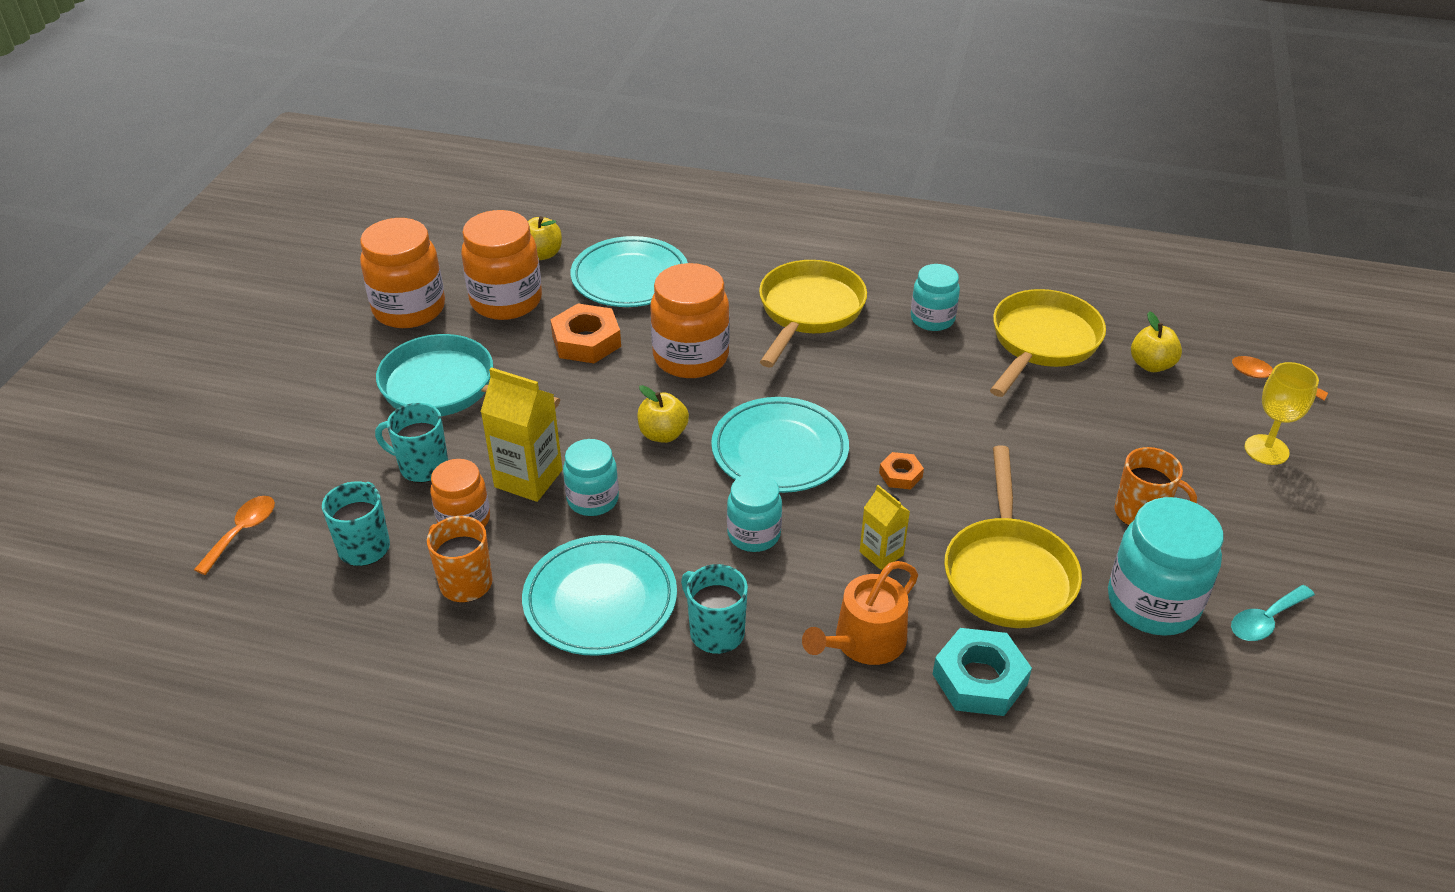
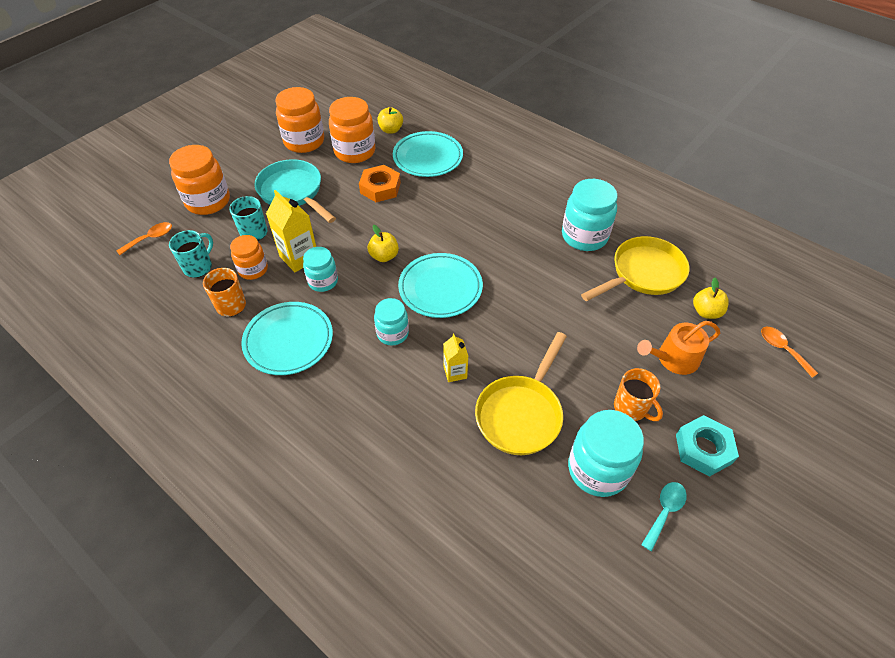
camera: 25 degrees right, 10 degrees up
orange jar [650,263,730,378] -> orange jar moved to [169,145,230,215]
turquoise mug [681,564,748,654] -> none
yellow pan [759,260,867,367] -> none
orange watering can [802,561,918,665] -> orange watering can moved to [637,321,720,375]
orange nut [879,452,924,490] -> none
turquoise jar [911,264,960,331] -> turquoise jar [562,179,618,251], size x1.64
turquoise nut [933,628,1032,716] -> turquoise nut moved to [676,415,739,477]
turquoise spoon [1231,585,1315,641] -> turquoise spoon turned 135 degrees clockwise [641,482,687,551]
yellow goblet [1245,362,1319,465] -> none

